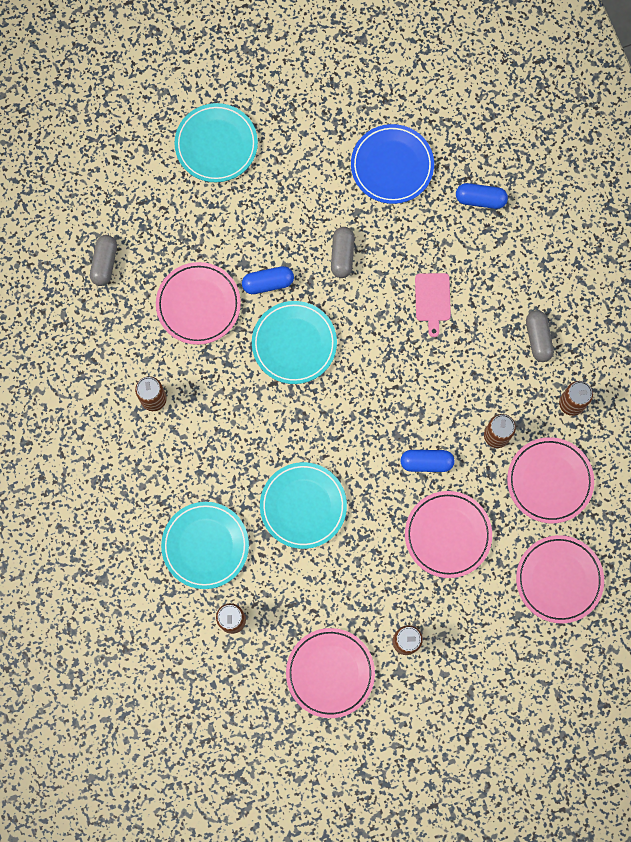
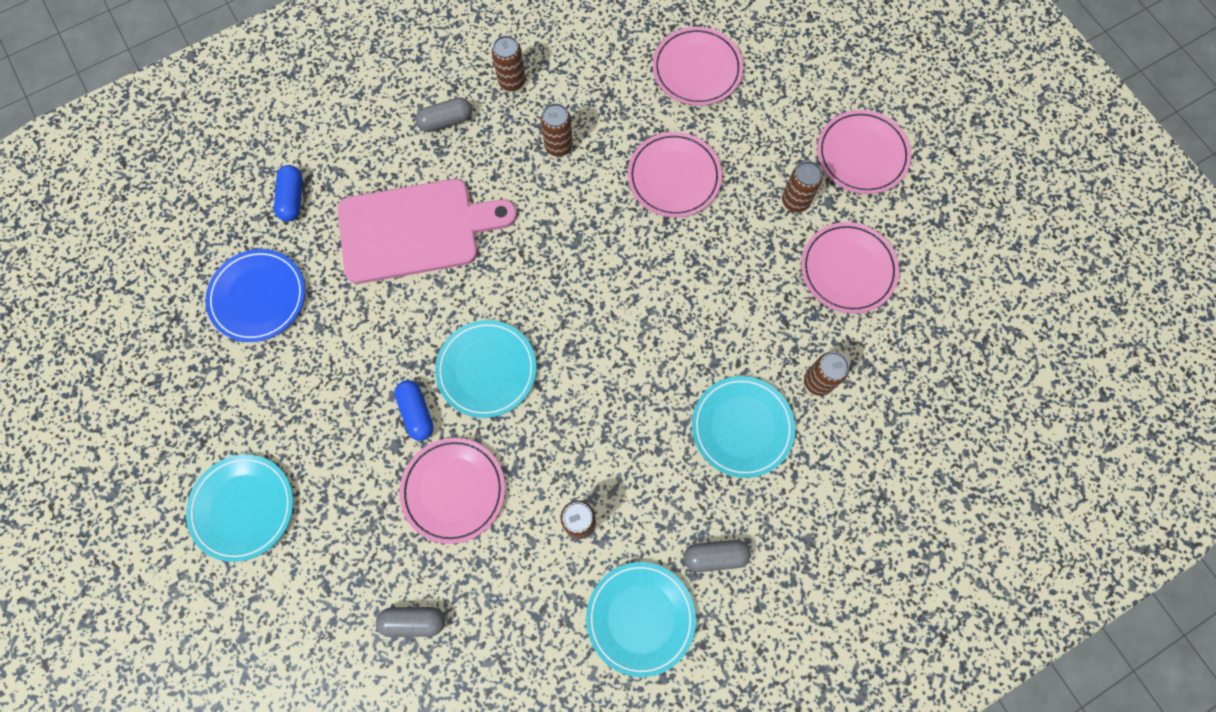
camera: 100 degrees left, 5 degrees down
turquoise plate [260,462,347,549] -> turquoise plate moved to [586,562,696,677]
grey capsule [331,227,355,278] -> grey capsule moved to [684,540,751,572]
blue capsule [400,450,455,472] -> none
pink cutting board [415,273,451,337] -> pink cutting board [337,179,517,284], size x2.38
pink plate [507,437,594,523] -> pink plate moved to [817,110,911,194]

